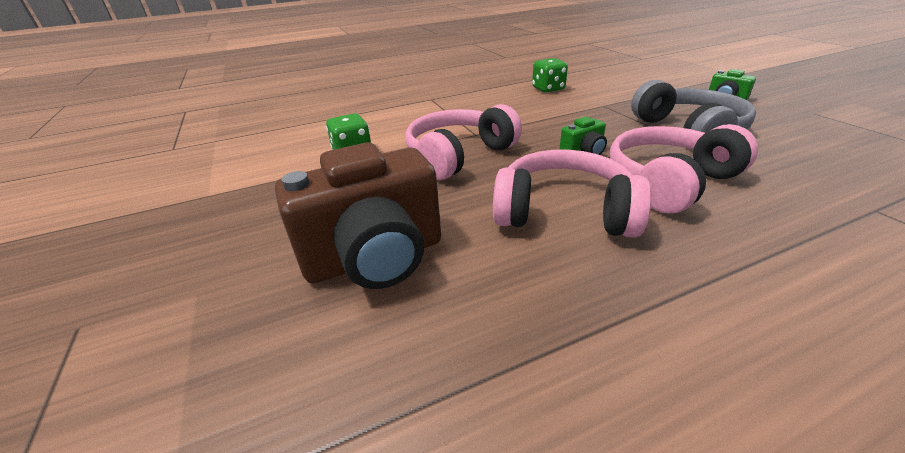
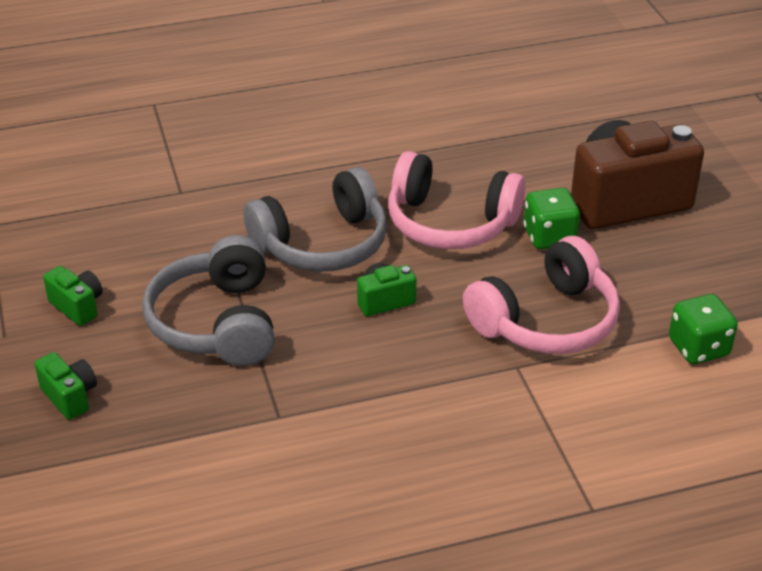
camera: 175 degrees left, 5 degrees up
green dice [532,58,568,93] -> green dice moved to [523,188,580,249]
pink headphones [610,124,758,214] -> grey headphones [244,167,387,272]
none -> green camera [43,266,103,326]

